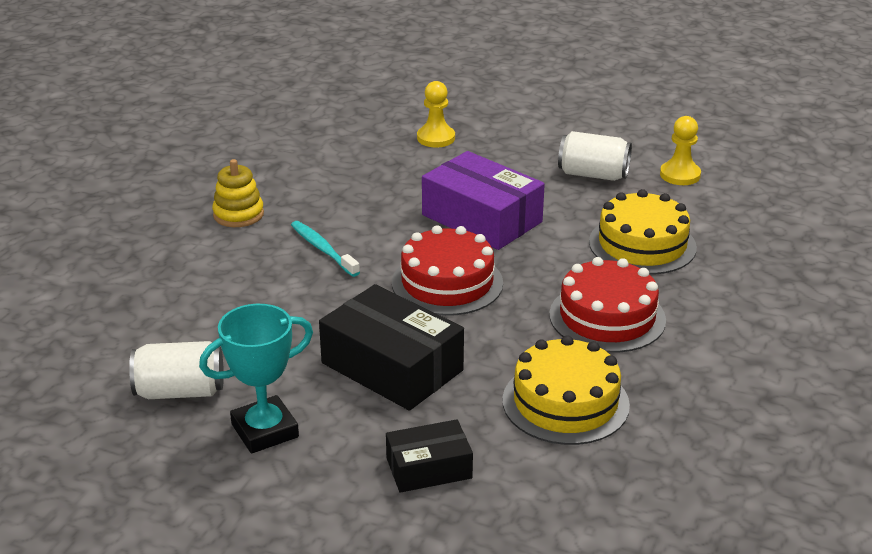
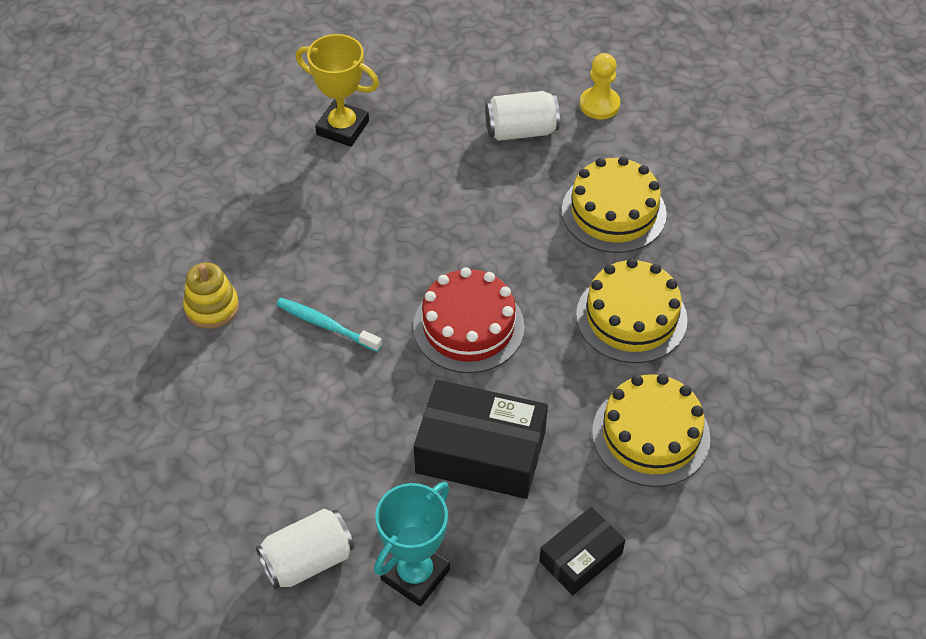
camera: 25 degrees left, 20 degrees up
yellow pawn [417,81,455,147] -> yellow trophy [296,34,379,147]
purple box [422,151,545,250] -> none
red cake [549,257,666,353] -> yellow cake [576,258,687,363]

